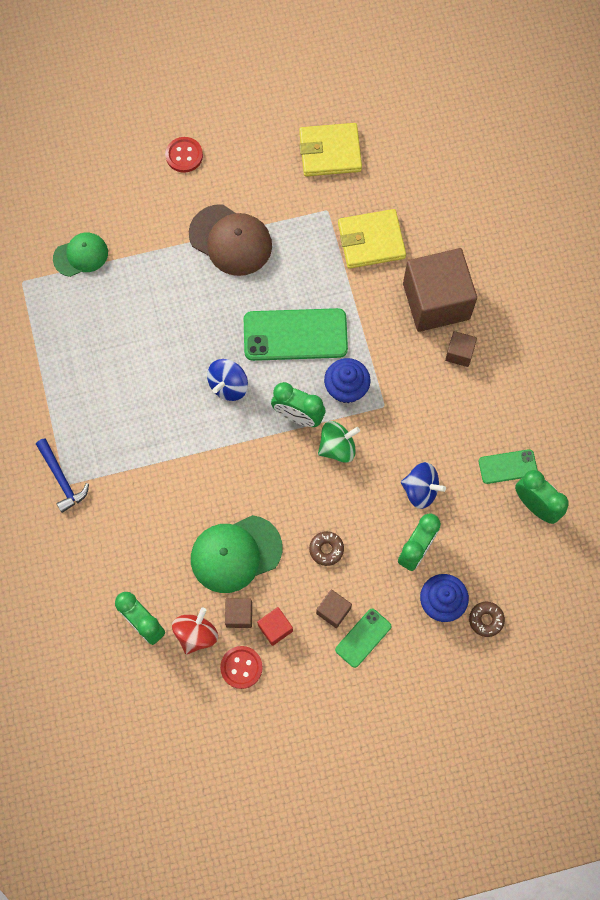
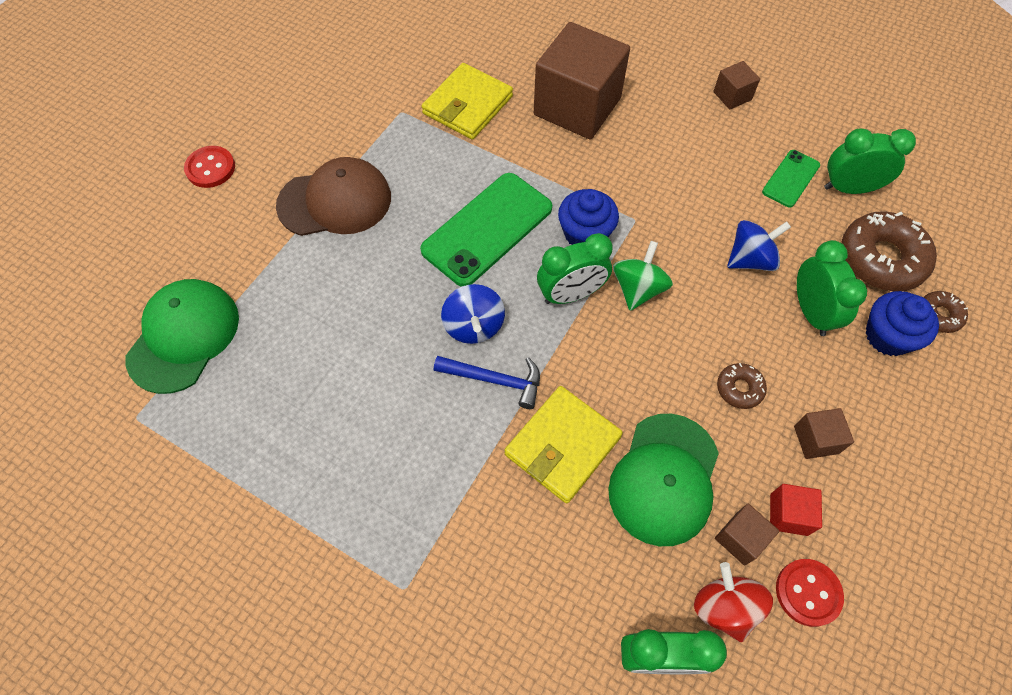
camera: 45 degrees left, 10 degrees down
blue hammer [36,438,89,513] -> blue hammer moved to [434,356,540,409]
green cap [53,232,108,277] -> green cap [125,279,239,394], size x1.57
yellow wallet [299,123,362,176] -> yellow wallet moved to [505,386,623,503]
green phone [335,609,391,668] -> none
brown cube [445,331,477,367] -> brown cube moved to [714,61,760,110]
none -> brown donut [841,211,937,291]

